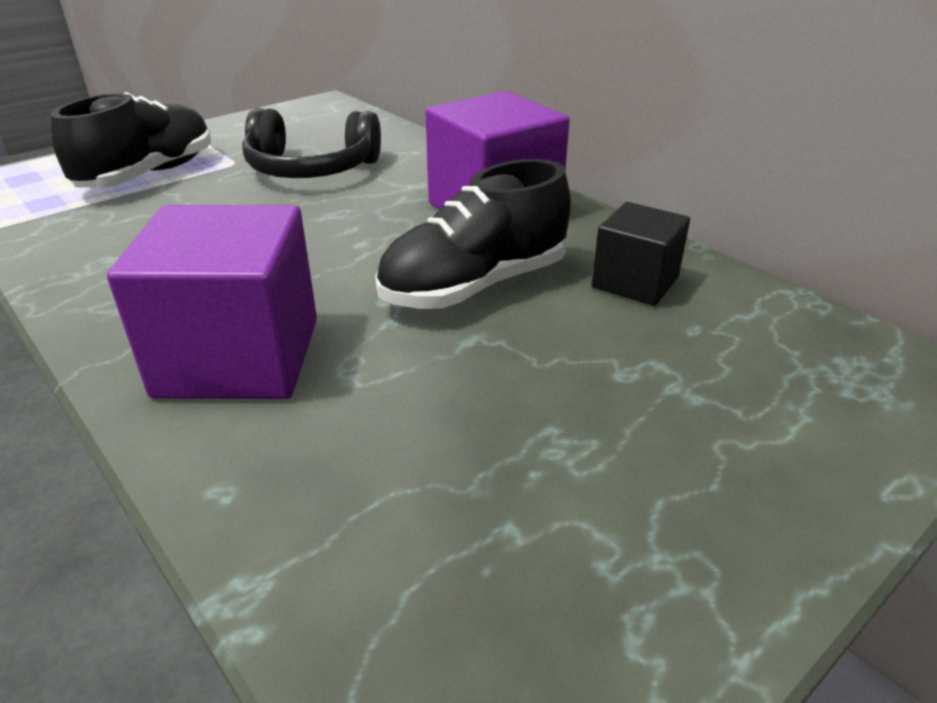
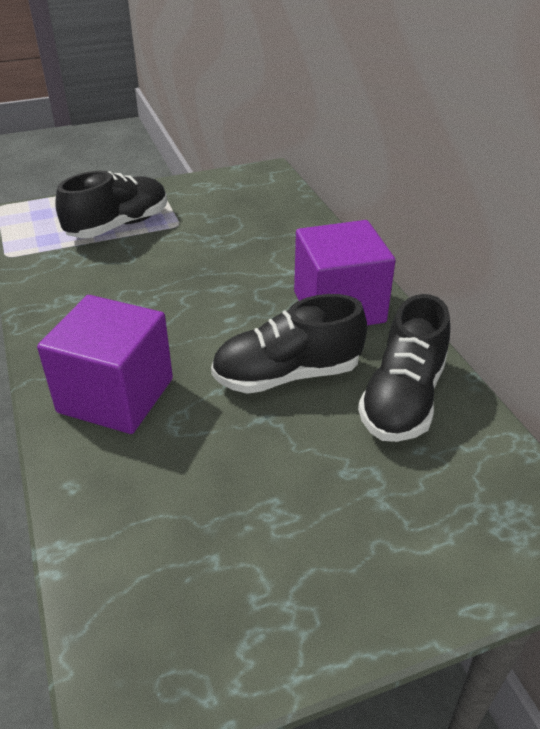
camera: 20 degrees right, 5 degrees up
black headphones [242,108,381,178] -> none
black cube [592,202,690,306] -> black shoe [358,294,450,442]

